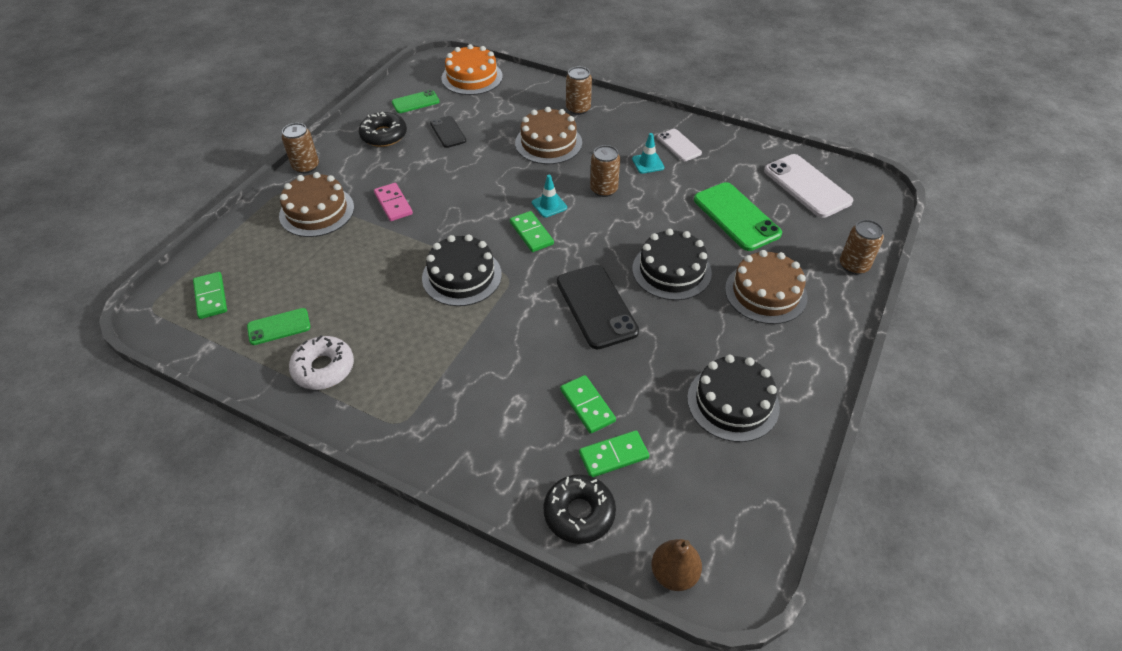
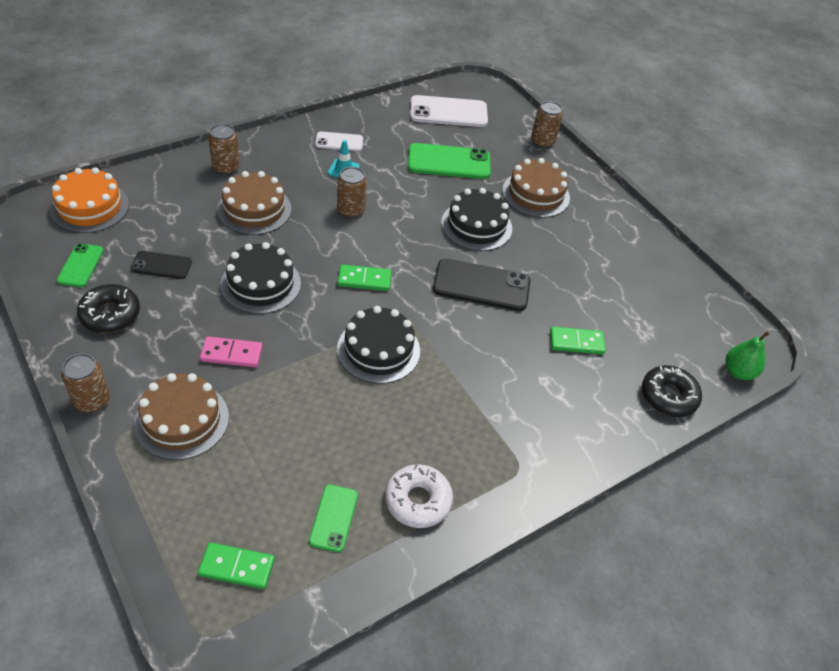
camera: 65 degrees left, 0 degrees up
turquoise traffic cone [532,175,567,218] -> none
green domino [579,430,649,477] -> none
brown pear [651,539,702,591] -> green pear [725,331,770,380]
black cake [687,355,780,442] -> black cake moved to [221,242,301,314]

